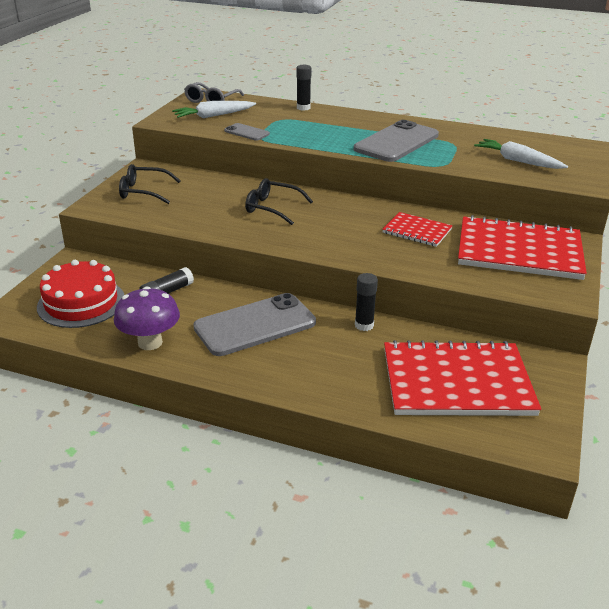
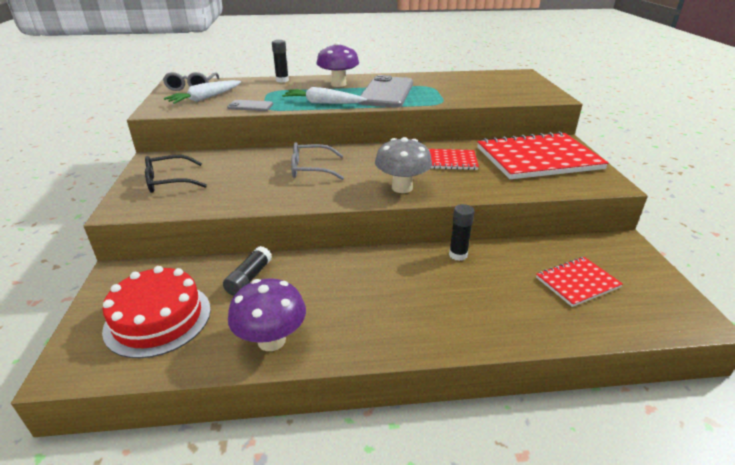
camera: 25 degrees left, 0 degrees up
grey phone [193,293,316,356] -> none
black glasses [245,178,313,225] -> grey glasses [291,142,344,180]
red notebook [384,340,541,416] -> red notebook [536,257,623,307], size x0.51
white carrot [474,139,568,169] -> white carrot moved to [282,87,367,104]
none -> purple mushroom [316,42,359,87]
none -> grey mushroom [375,137,432,193]

